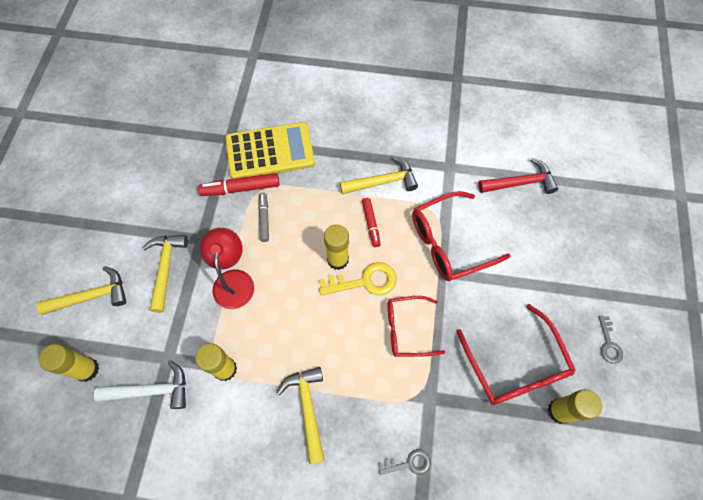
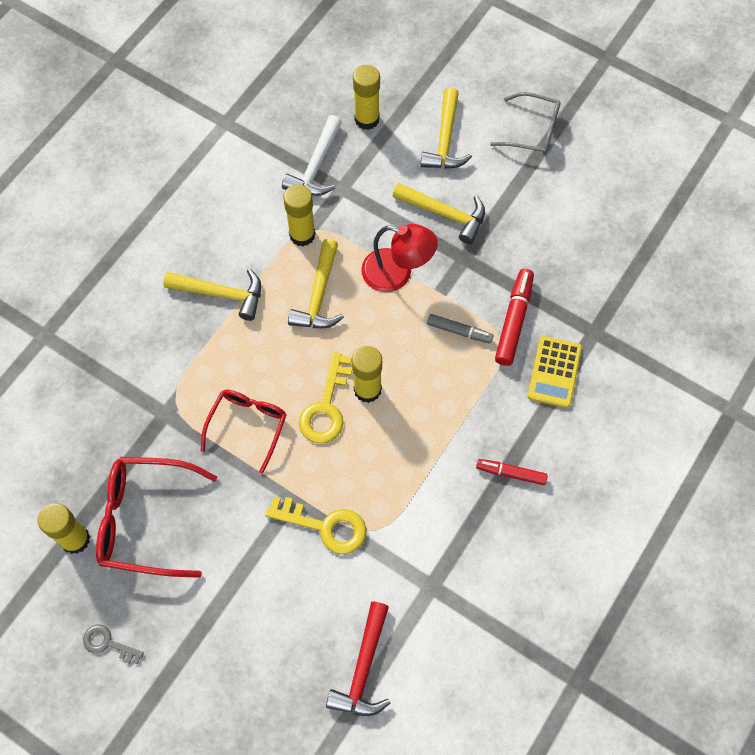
camera: 115 degrees right, 0 degrees up
yellow calculator [225,122,315,179] -> yellow calculator [528,336,582,408], size x0.60
yellow hammer [340,156,418,194] -> yellow hammer moved to [288,239,344,328]
red marker [362,198,381,247] -> red marker moved to [476,459,548,485]
grey key [378,449,431,475] -> none
red glasses [412,191,511,281] -> yellow key [265,497,366,554]
none -> grey glasses [490,92,561,155]

